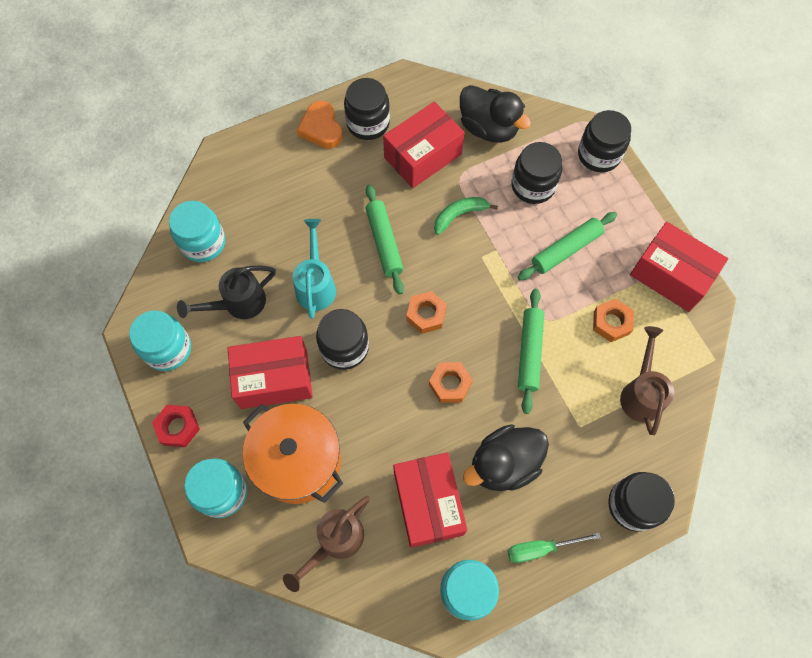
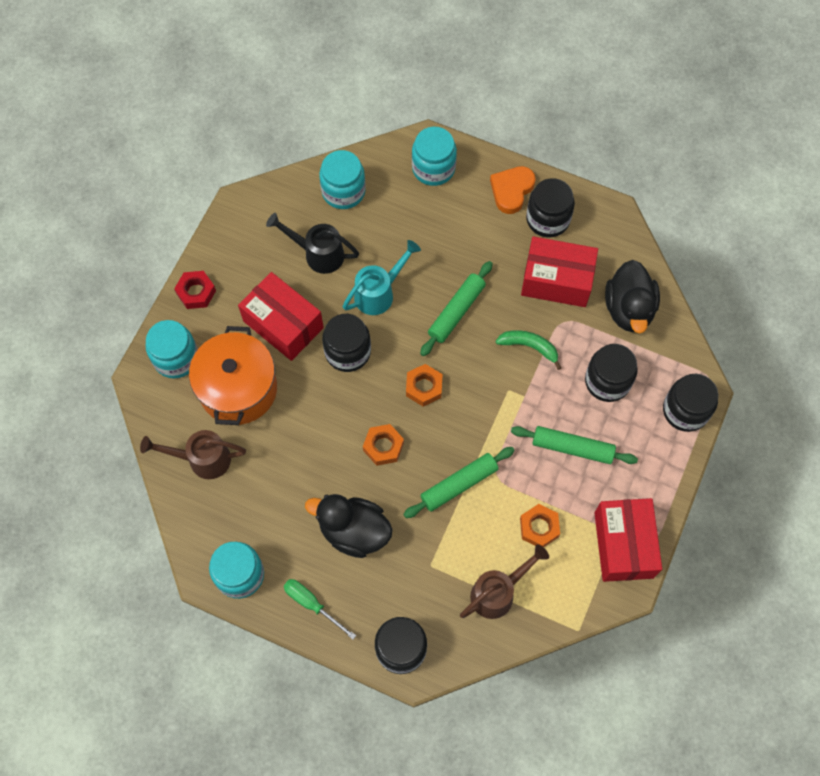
camera: 50 degrees right, 0 degrees up
turquoise jar [129,310,191,371] -> turquoise jar moved to [412,127,457,186]
red box [393,452,467,548] -> none

